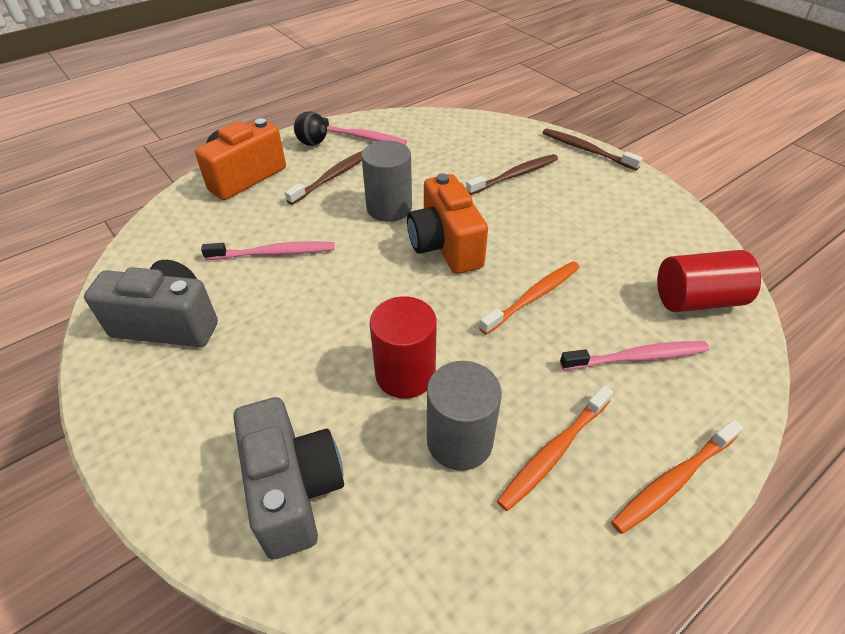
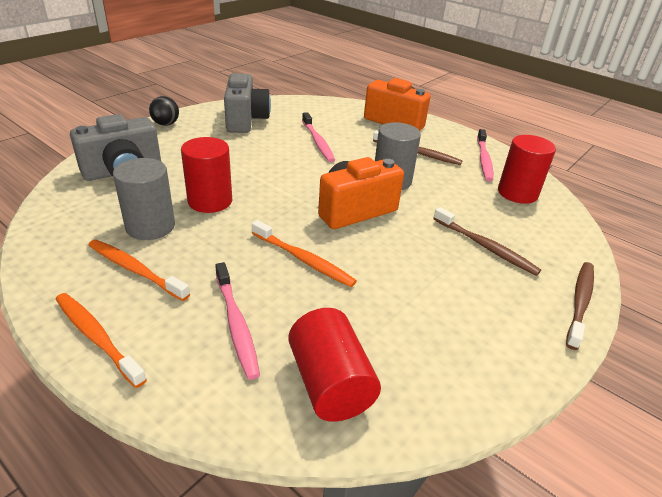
camera: 75 degrees right, 10 degrees down
black ball [294,111,327,146] -> black ball moved to [149,96,179,126]
none -> red cylinder [498,135,556,204]

